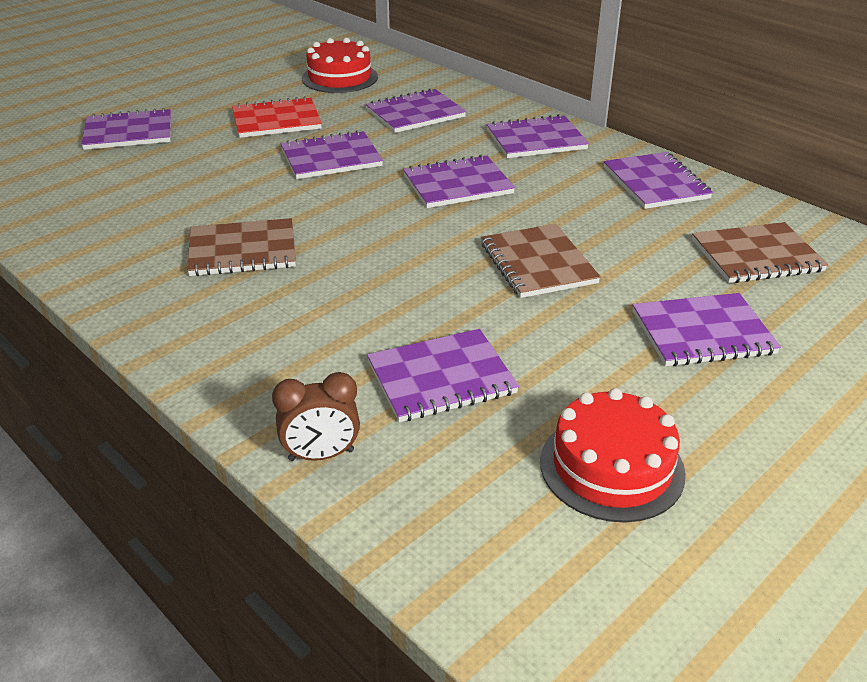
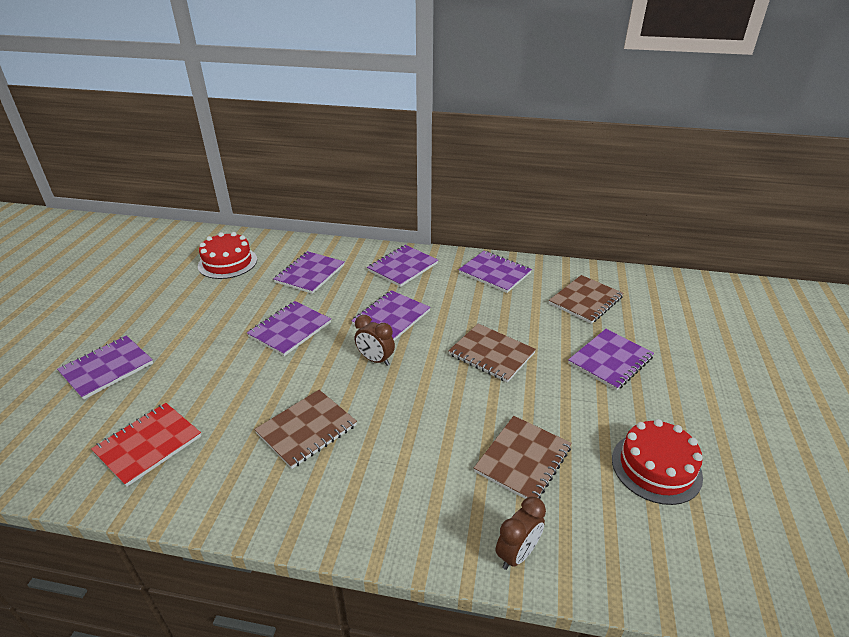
camera: 35 degrees left, 0 degrees up
red notebook [232,96,322,138] -> red notebook moved to [91,403,201,487]
purple notebook [367,329,519,422] -> brown notebook [474,416,572,499]
none -> brown clock [355,315,395,366]

